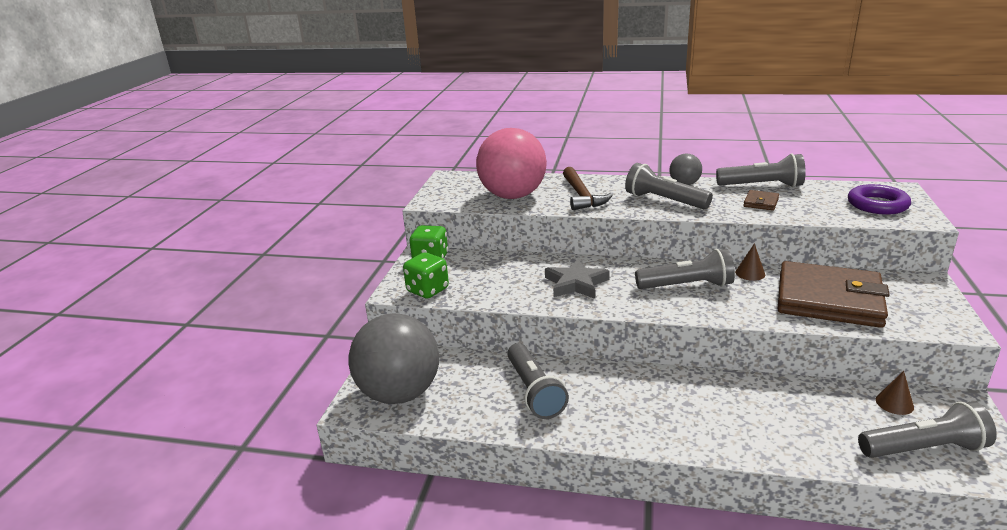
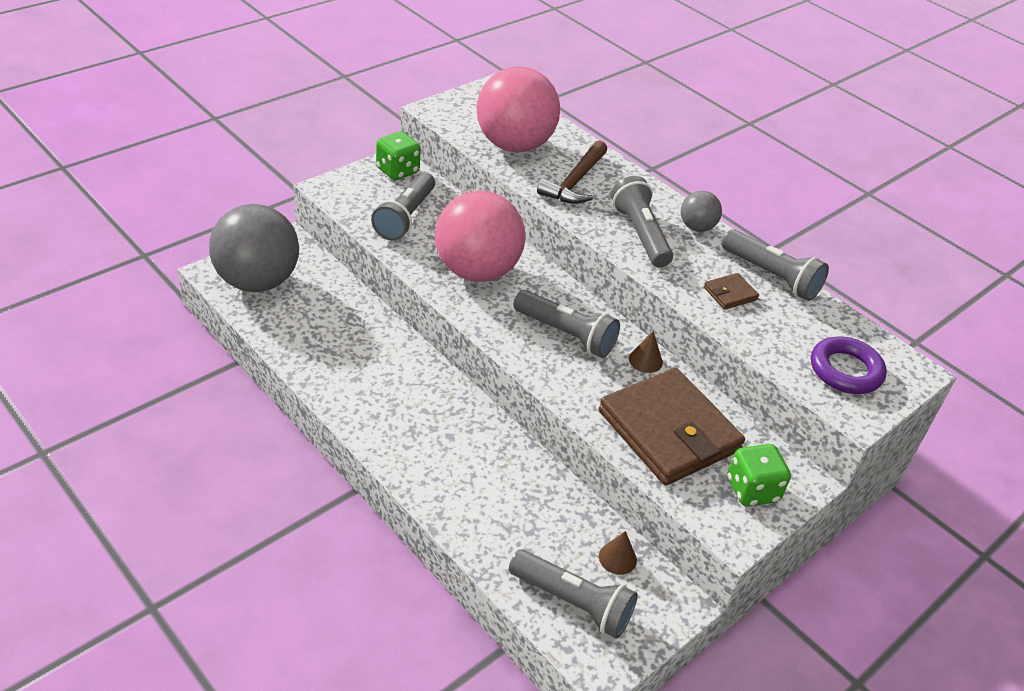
camera: 30 degrees right, 15 degrees up
green dice [403,252,449,298] -> green dice moved to [728,444,791,507]
grey flashlight [507,343,569,419] -> grey flashlight moved to [371,172,435,241]
grey star [545,259,610,299] -> pink ball [435,191,525,282]

